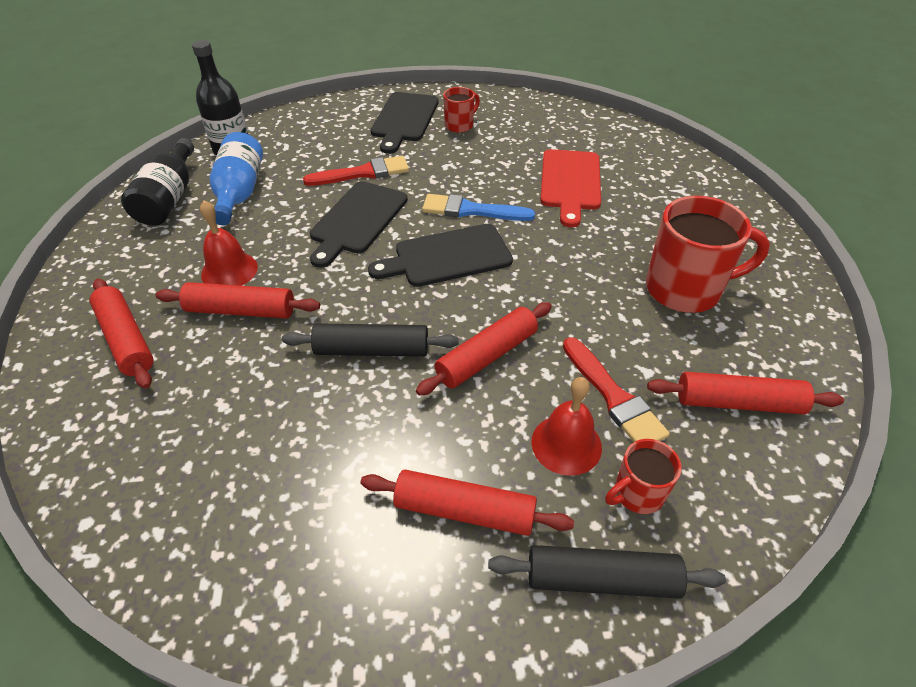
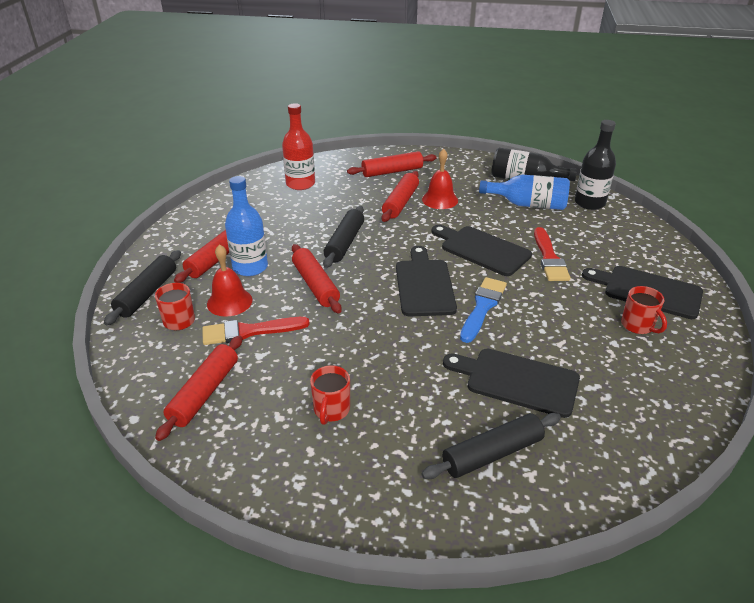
camera: 105 degrees right, 10 degrees down
red cutting board [540,149,601,227] -> black cutting board [443,348,580,418]
red mug [646,196,770,313] -> red mug [310,365,350,425], size x0.52
none -> blue bottle [225,176,268,276]
none -> red bottle [282,103,315,190]
none -> black rolling pin [421,413,561,479]

